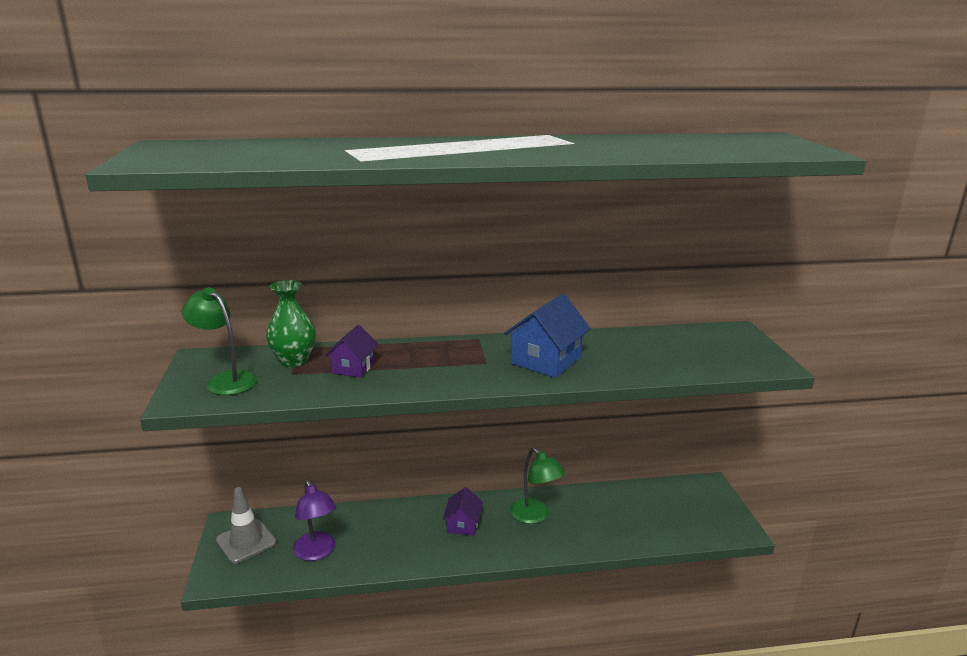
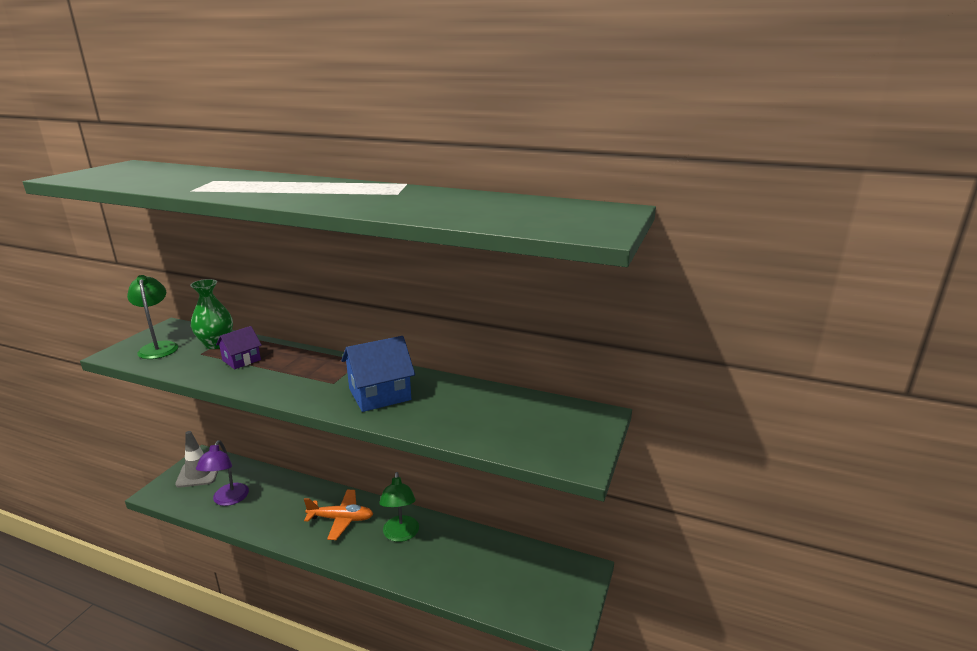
camera: 30 degrees right, 0 degrees up
purple house [443,487,483,536] -> orange plane [304,490,373,540]

